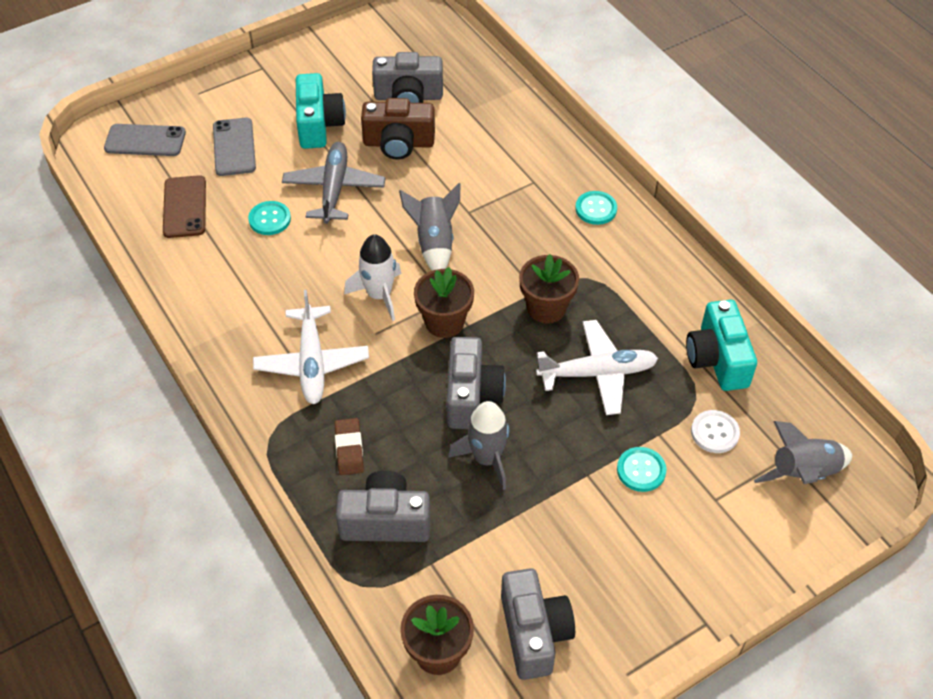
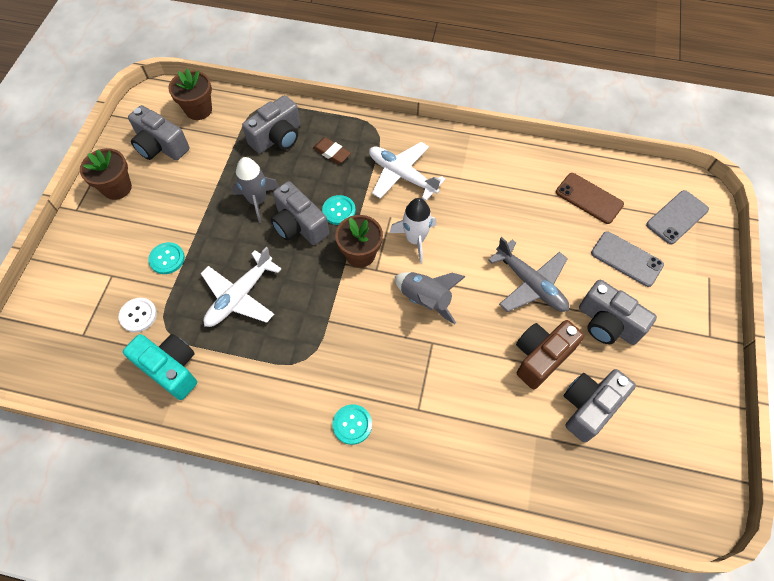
camera: 135 degrees right, 10 degrees up
turquoise button [248,201,291,235] -> turquoise button moved to [322,195,356,225]
turquoise camera [296,73,346,149] -> grey camera [579,280,657,345]
brown flower pot [519,254,579,323] -> brown flower pot moved to [80,148,132,200]
grey rocket [754,421,852,484] -> none

